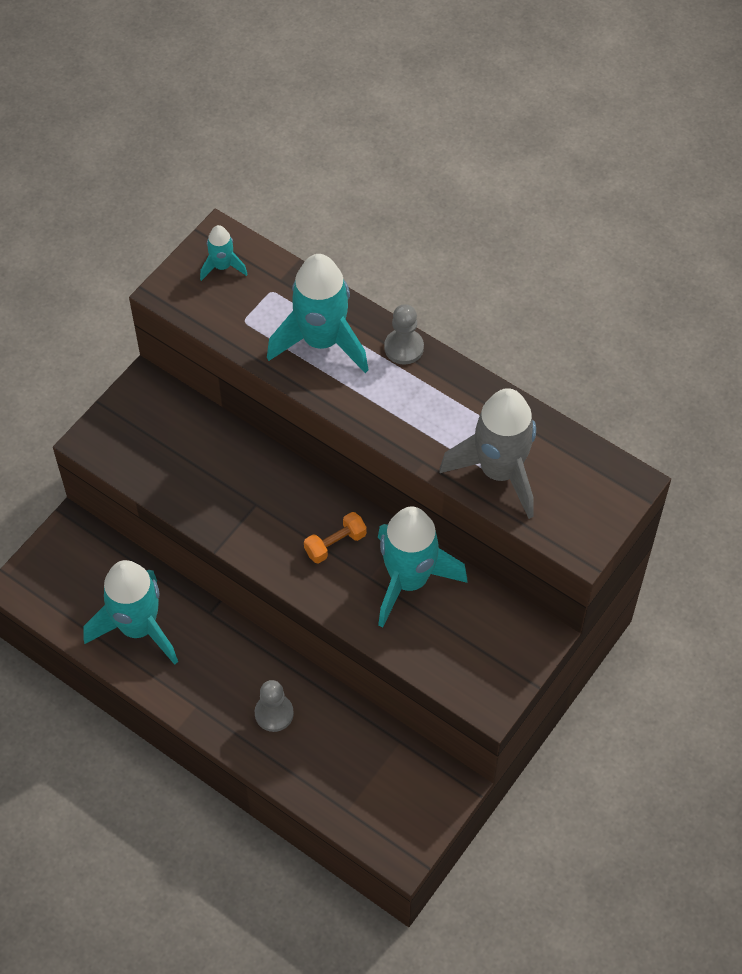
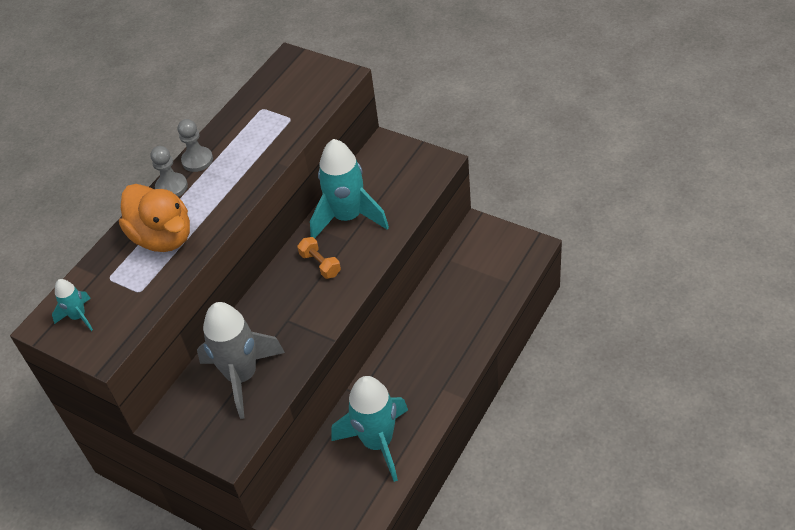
camera: 90 degrees left, 10 degrees down
grey pawn [255,680,294,732] -> grey pawn moved to [178,119,213,172]
turquoise rocket [267,254,368,373] -> orange duck [119,184,190,252]
grey rocket [440,388,536,519] -> grey rocket moved to [197,302,285,419]

